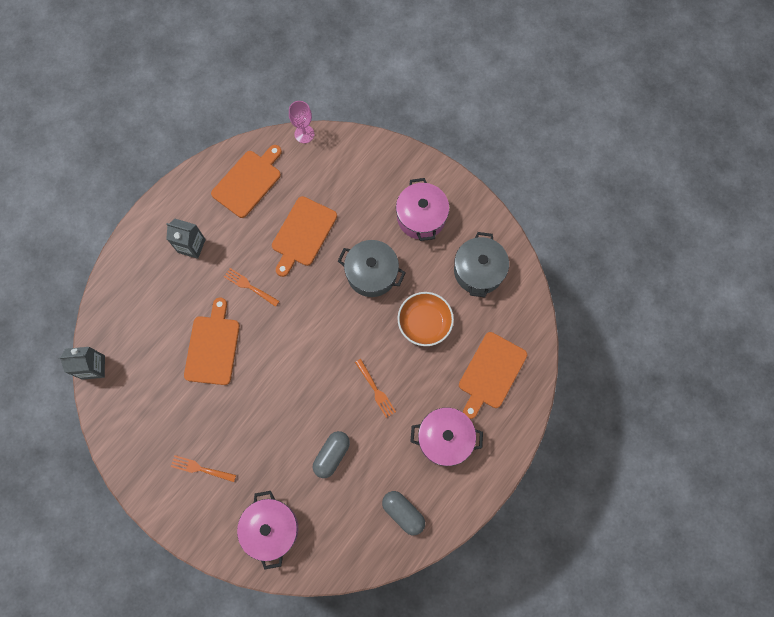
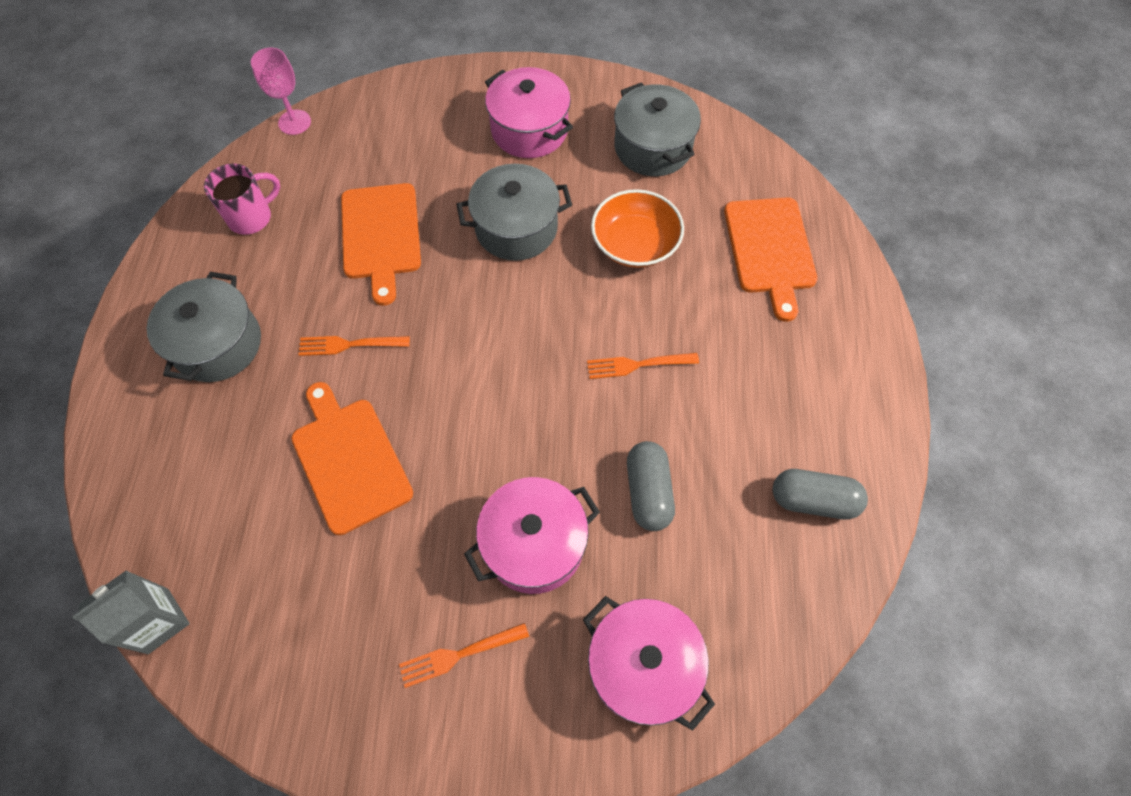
camera: 35 degrees left, 10 degrees down
grey carton [166,219,206,259] -> grey pot [147,272,261,382]
orange cutting board [211,145,282,218] -> pink mug [204,163,280,235]
orange fork [355,359,396,418] -> orange fork turned 150 degrees clockwise [587,353,699,379]
pink pot [410,408,483,466] -> pink pot moved to [464,477,600,594]

